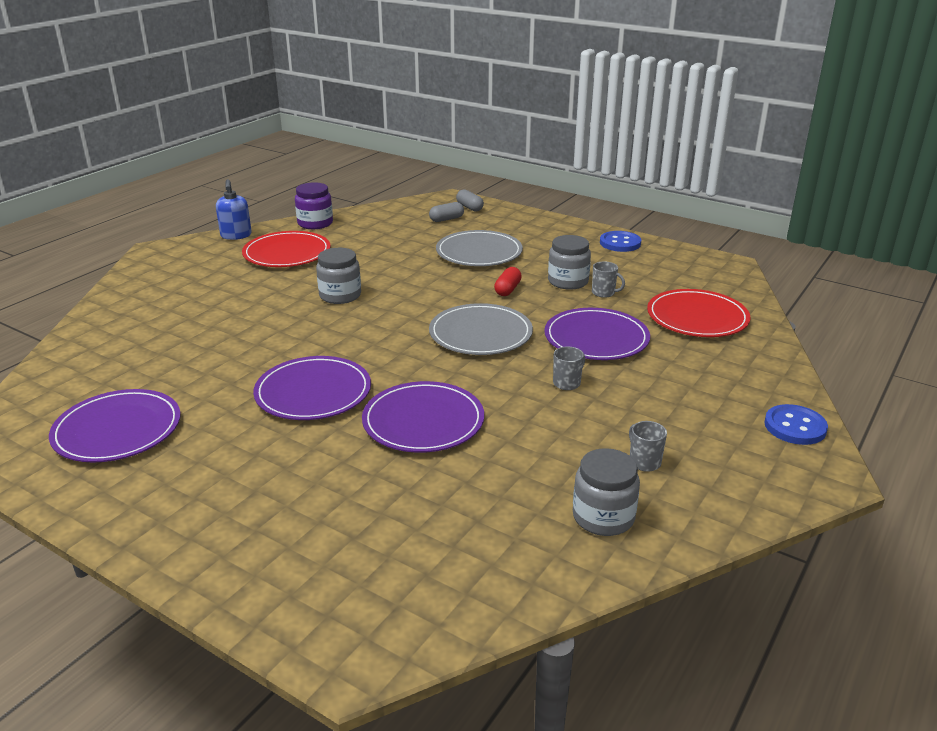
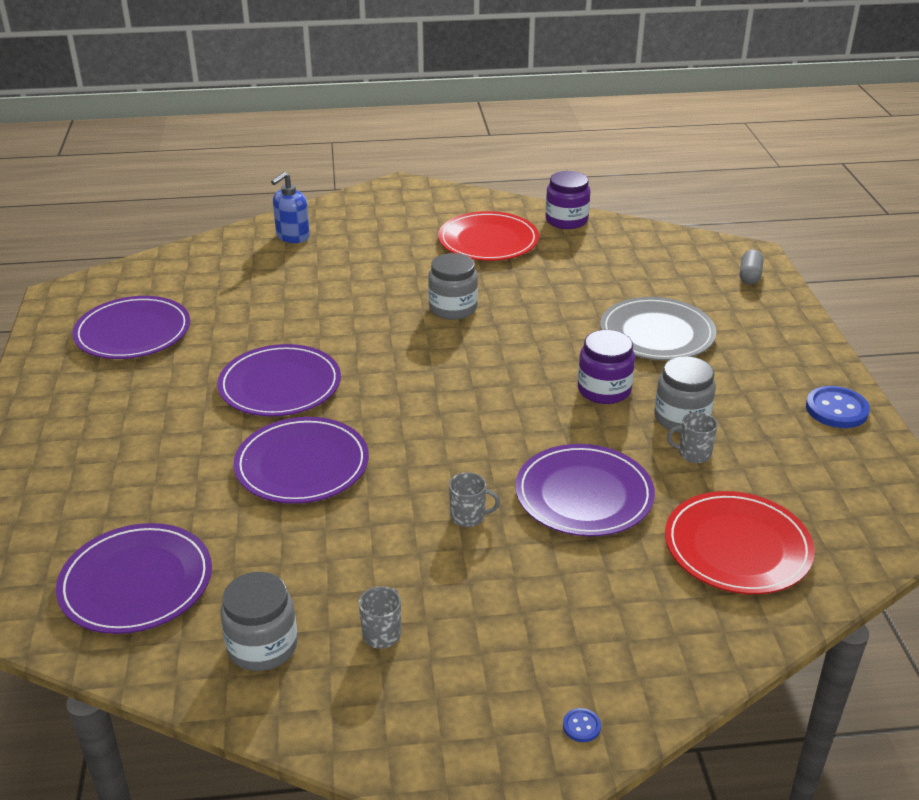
camera: 50 degrees right, 5 degrees up
blue soap dispenser [216,179,252,240] -> blue soap dispenser moved to [271,172,310,243]
grey capsule [429,202,464,222] -> none
grey plate [429,303,533,355] -> none
red capsule [494,267,522,296] -> purple jar [578,330,635,404]
grey mug [592,261,625,298] -> grey mug turned 105 degrees clockwise [667,412,718,463]
blue button [764,404,828,445] -> blue button [563,708,601,742], size x0.46
none -> purple plate [56,523,212,634]

